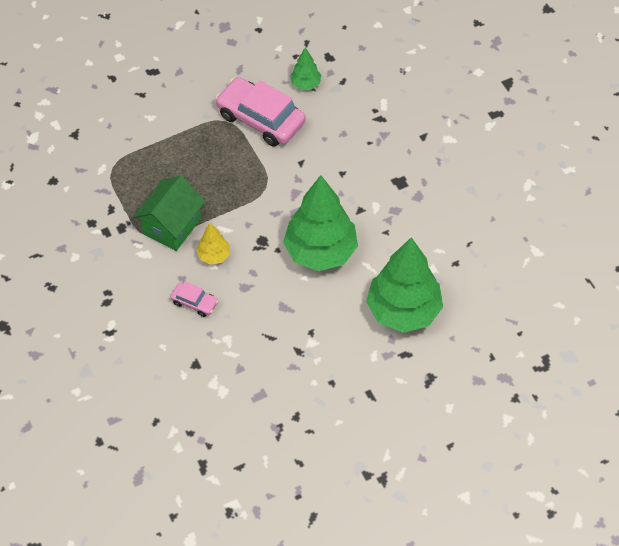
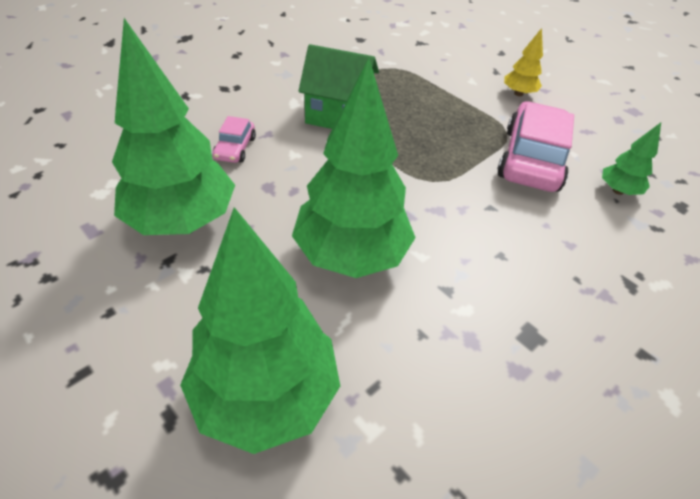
camera: 70 degrees right, 10 degrees down
yellow tree [196,223,230,265] -> yellow tree moved to [504,28,543,96]
none -> green tree [112,18,235,235]

